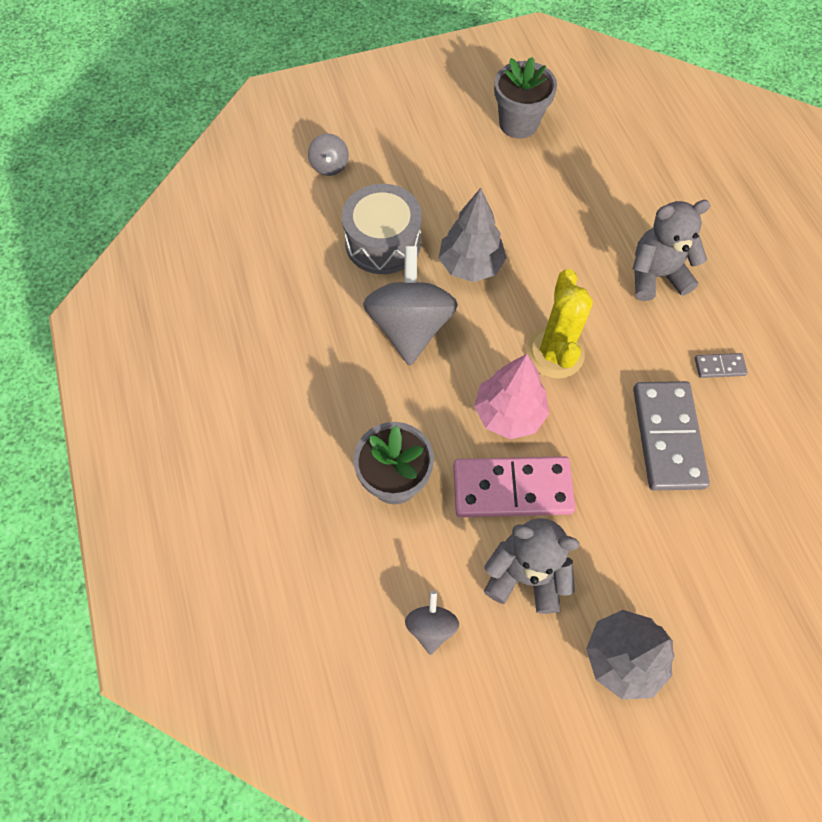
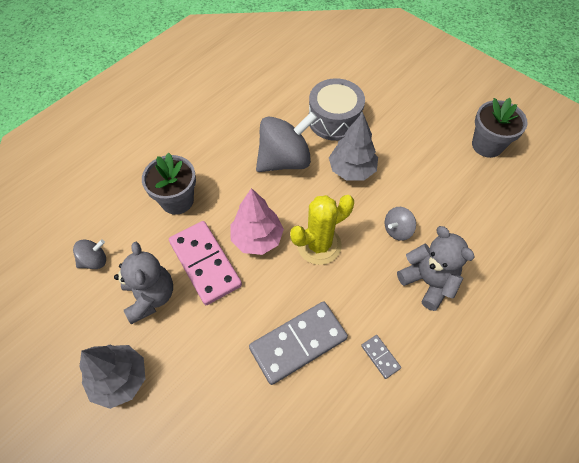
camera: 60 degrees right, 5 degrees down
grey spinning top [308,134,349,176] -> grey spinning top moved to [385,207,416,241]

